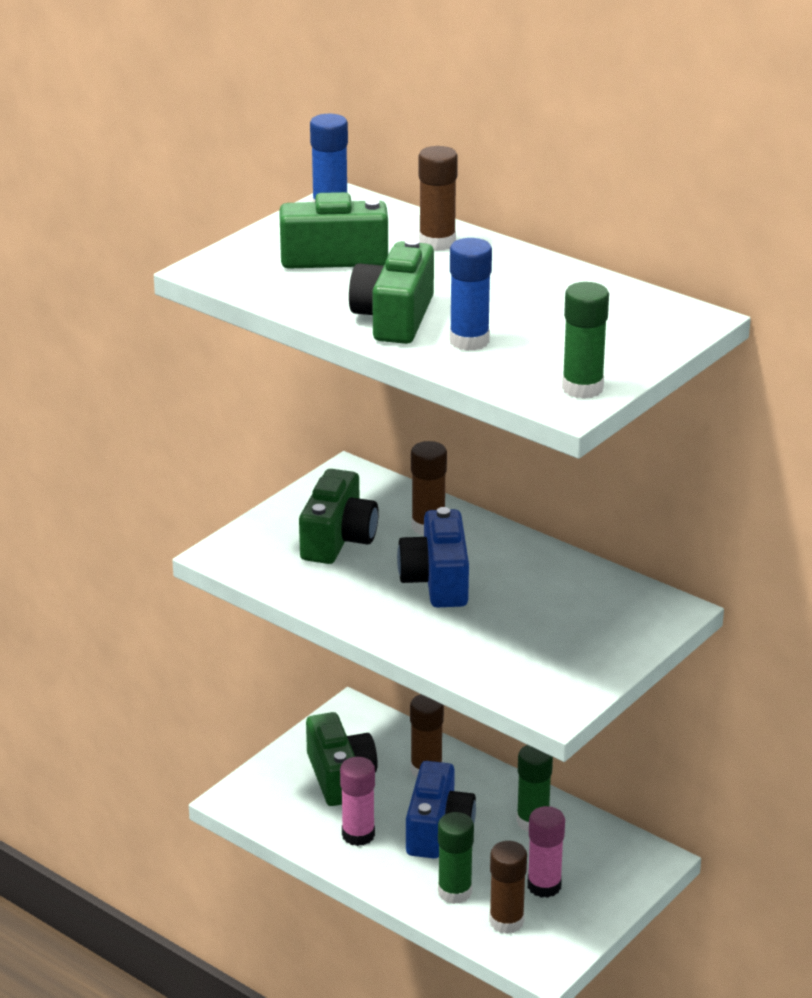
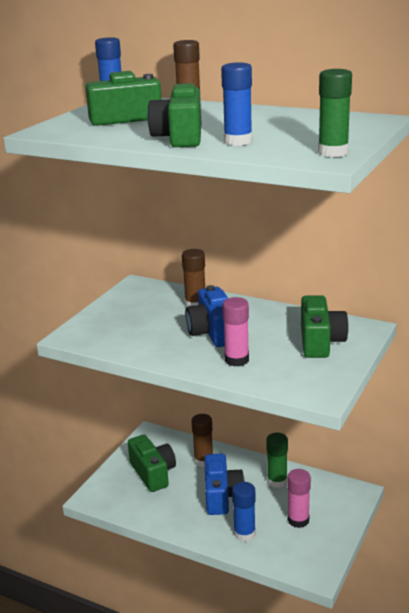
camera: 10 degrees left, 5 degrees down
green camera [299,469,379,564] -> green camera moved to [301,295,349,358]
pink glue stick [340,757,375,846] -> pink glue stick moved to [222,297,249,367]
green glue stick [438,812,474,904] -> blue glue stick [232,482,256,542]
brown glue stick [489,841,527,934] -> none

